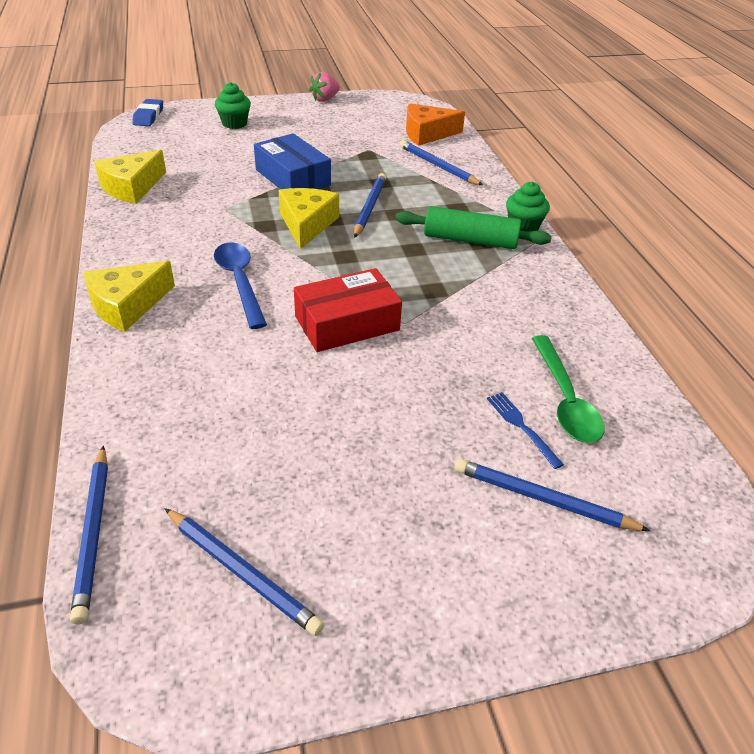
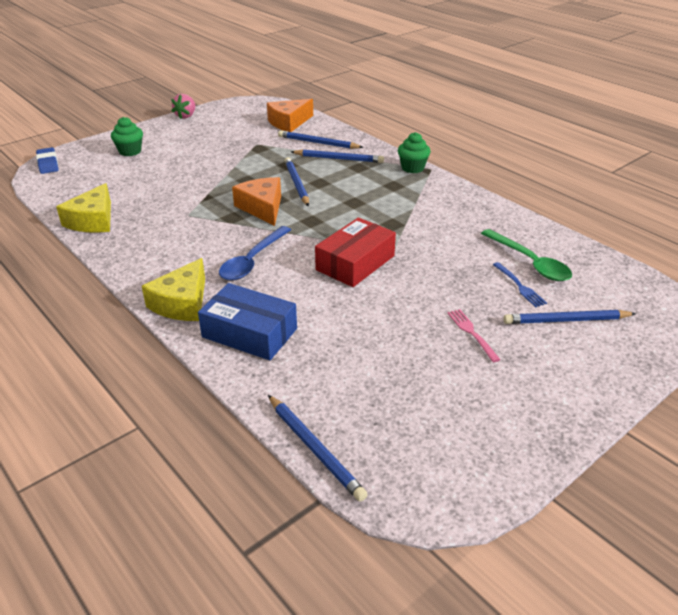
camera: 25 degrees left, 5 degrees down
blue pencil [164,508,324,636] -> blue pencil moved to [291,149,384,163]
blue spoon [214,242,267,329] -> blue spoon turned 105 degrees counterclockwise [219,226,291,281]
blue box [254,133,331,189] -> blue box moved to [198,283,297,360]
yellow cheese [279,188,339,250] -> orange cheese [232,177,281,226]
green rolling pin [395,206,552,249] -> none
blue fork [487,392,564,469] -> blue fork turned 150 degrees counterclockwise [493,262,547,307]
none -> pink fork [447,309,501,362]

